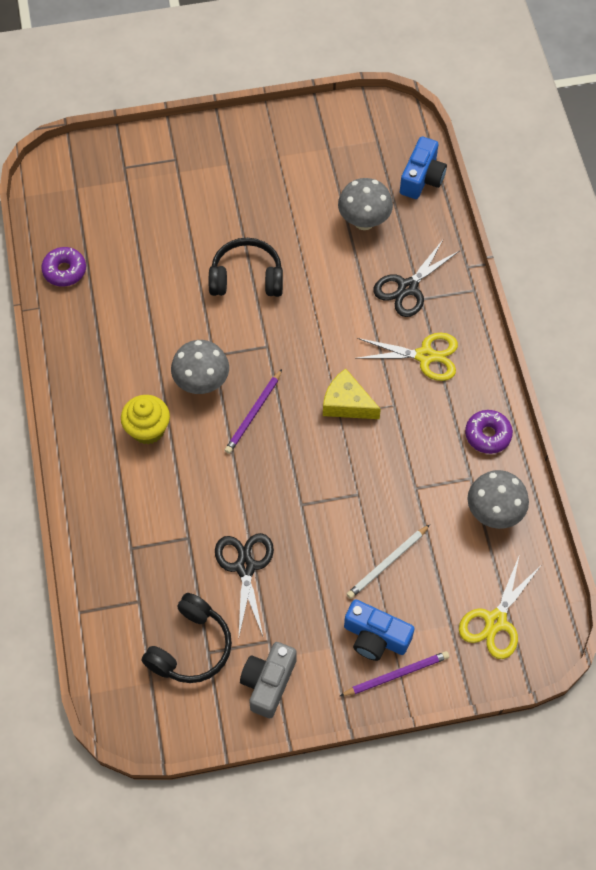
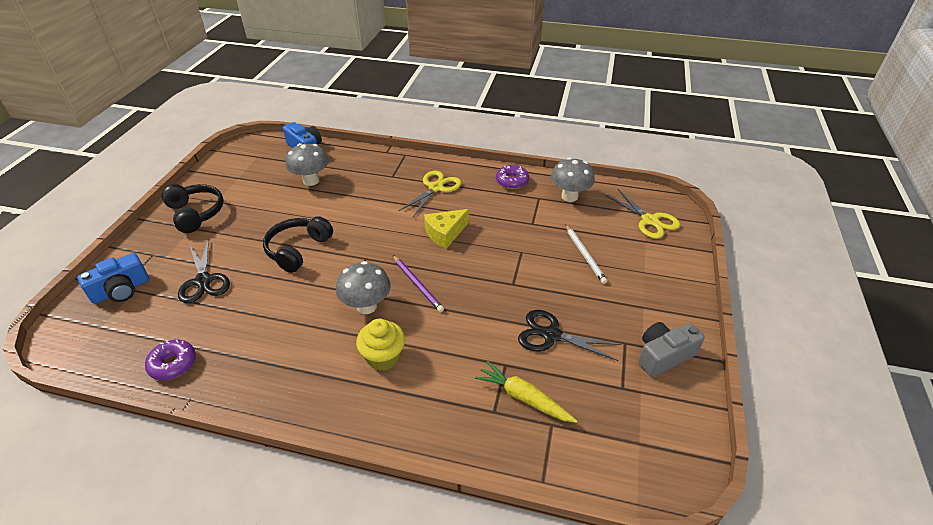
camera: 65 degrees left, 20 degrees down
black headphones [142,593,232,683] -> black headphones moved to [161,184,224,233]
grey camera [240,642,297,718] -> grey camera turned 105 degrees clockwise [638,322,705,377]
purple pencil [340,651,449,696] -> none
blue camera [344,599,414,661] -> blue camera moved to [77,253,149,304]
black scissors [373,240,459,317] -> black scissors moved to [178,239,230,303]
none -> yellow carrot [475,361,577,423]

